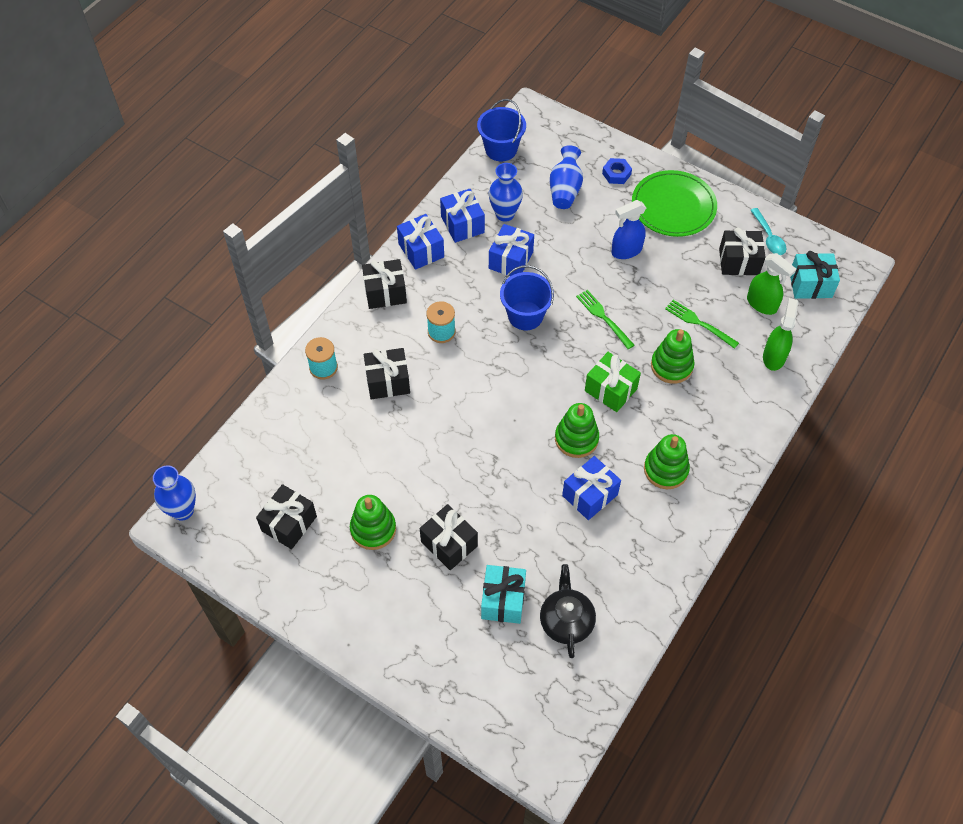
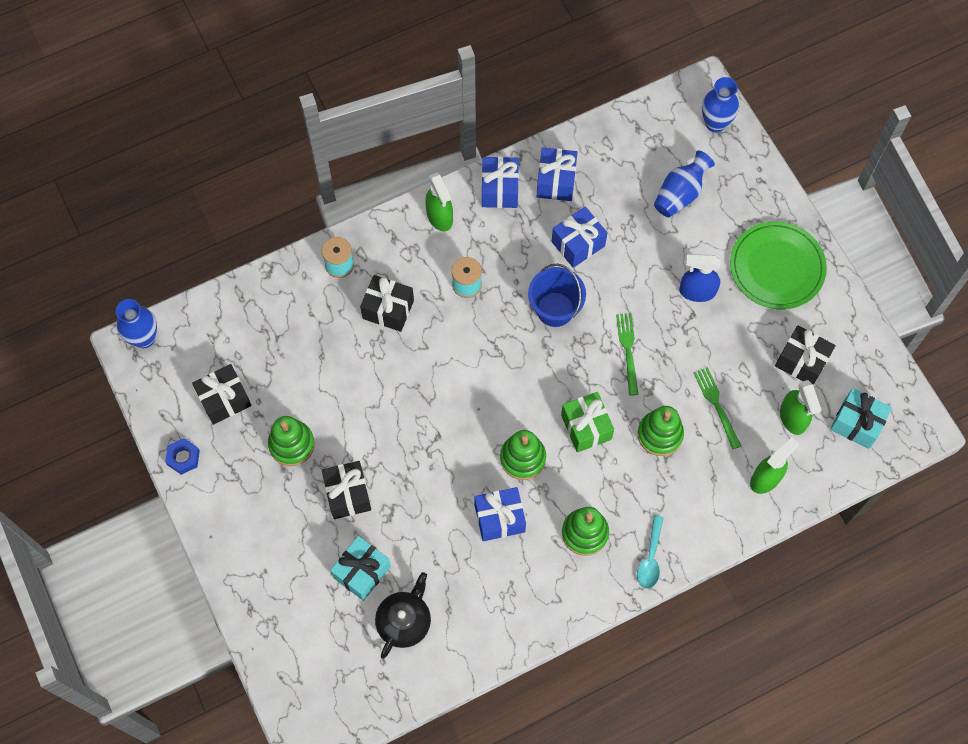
camera: 30 degrees right, 10 degrees up
black gift [362,259,407,309] -> green spray bottle [425,172,453,231]
blue bucket [477,99,526,161] -> none
blue vase [489,163,523,222] -> blue vase moved to [702,77,739,132]
blue nut [602,158,632,184] -> blue nut moved to [165,438,200,475]
turquoise spoon [750,208,786,255] -> turquoise spoon moved to [637,515,664,589]

